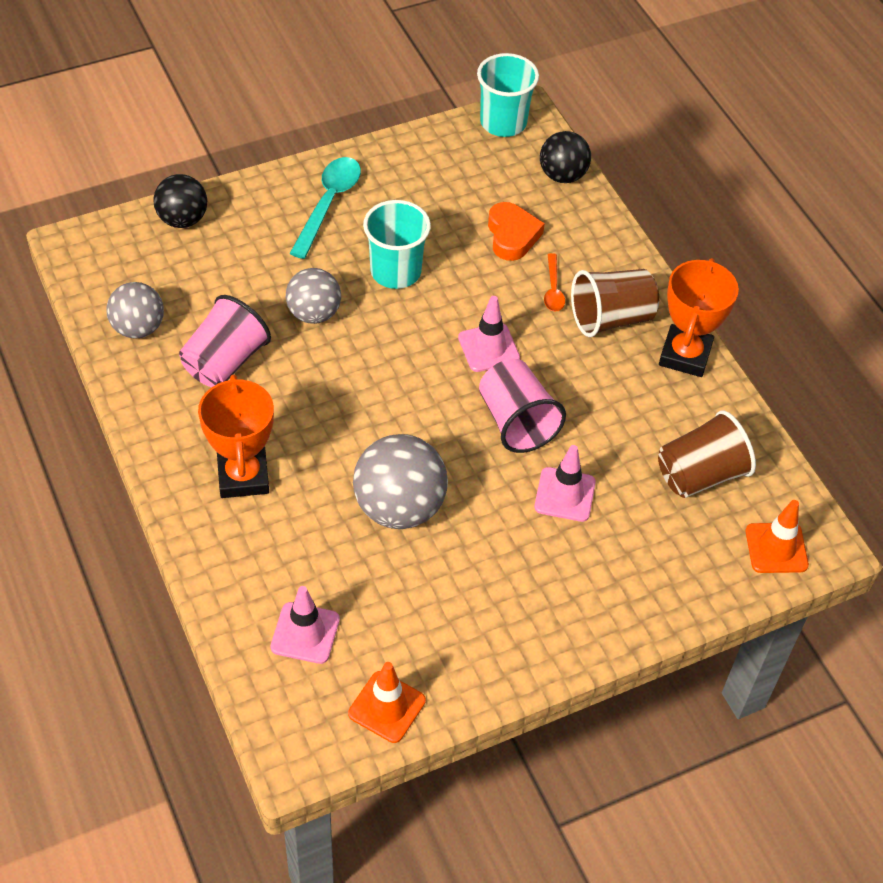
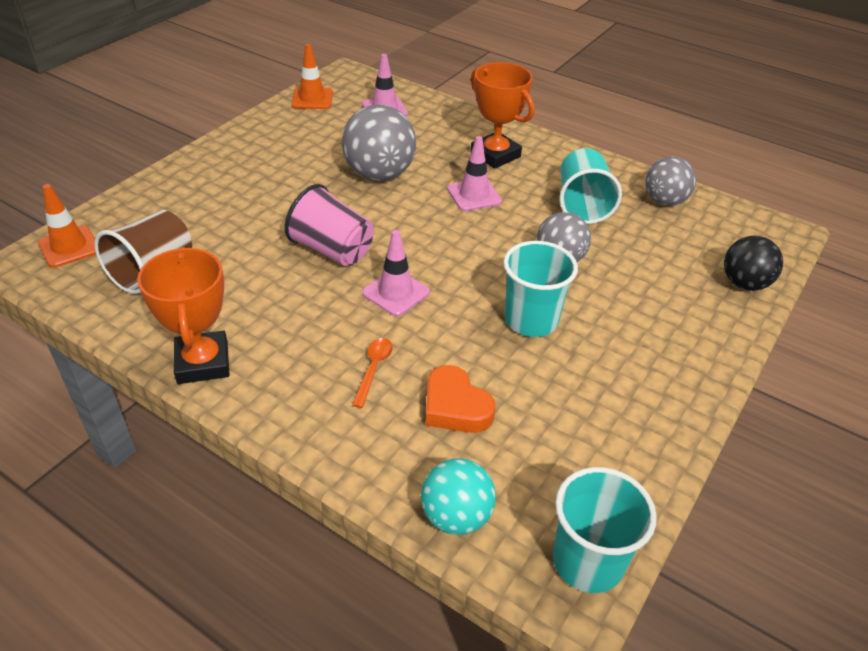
camera: 150 degrees right, 10 degrees down
pink cup [179,295,271,387] -> turquoise cup [559,148,622,224]
turquoise spoon [290,157,361,259] -> none
pink traffic cone [534,445,596,522] -> pink traffic cone moved to [447,136,502,211]
black ball [540,131,591,183] -> turquoise ball [421,458,496,535]
orange spoon [544,253,565,312] -> orange spoon turned 45 degrees clockwise [352,338,393,408]
brown cup [571,269,659,337] -> none

